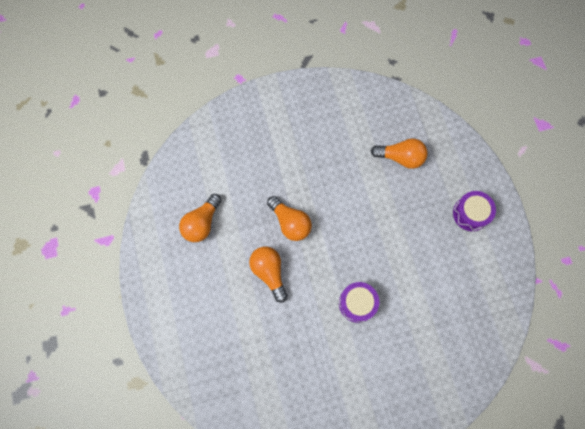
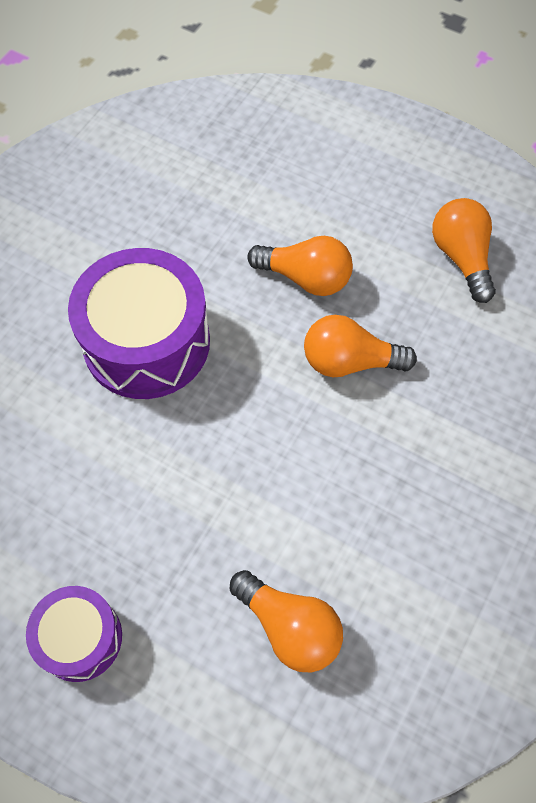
camera: 135 degrees right, 10 degrees down
purple drum [339,282,379,323] -> purple drum [68,248,210,399], size x1.78
orange light bulb [371,138,428,169] -> orange light bulb turned 105 degrees counterclockwise [230,570,343,672]

